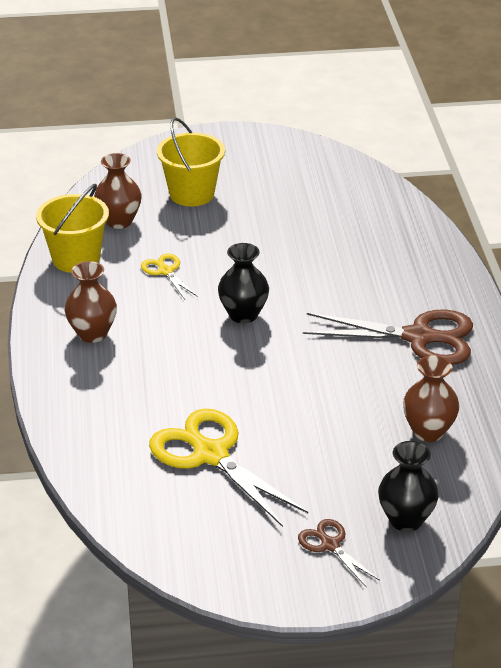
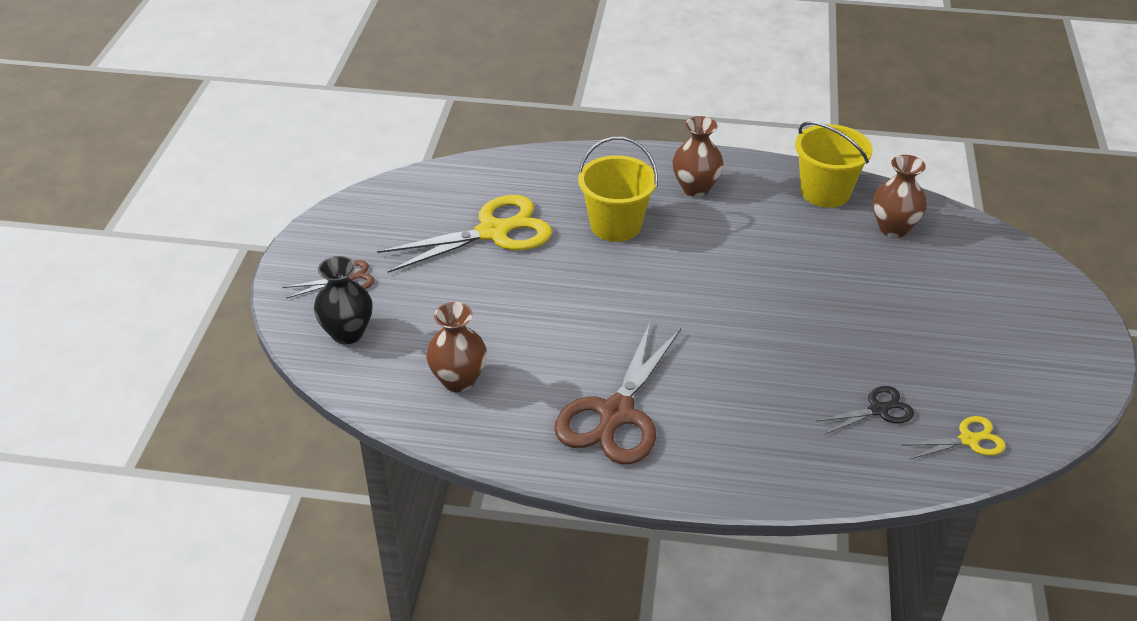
camera: 105 degrees right, 5 degrees up
yellow scissors [141,254,198,299] -> yellow scissors moved to [903,416,1006,459]
yellow bucket [157,117,225,206] -> yellow bucket moved to [578,137,658,242]
black vase [218,243,269,323] -> none
none -> black scissors [816,386,914,434]

